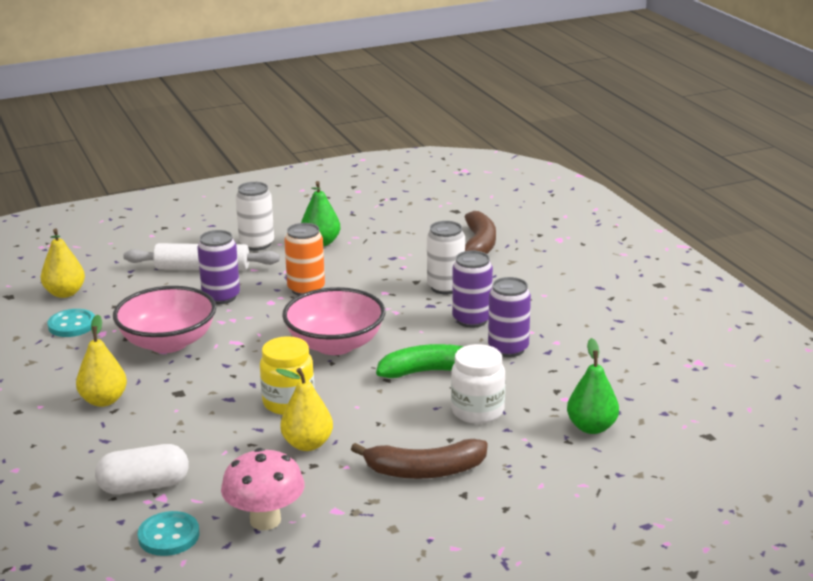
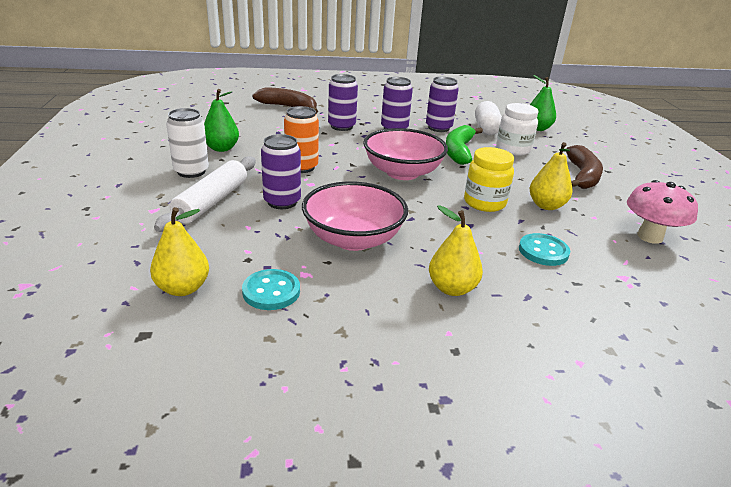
camera: 75 degrees left, 5 degrees up
white capsule [95,444,189,494] -> white capsule moved to [475,101,502,135]
turquoise button [138,511,199,556] -> turquoise button moved to [519,233,570,266]
white can [427,221,465,295] -> purple can [328,74,358,131]

